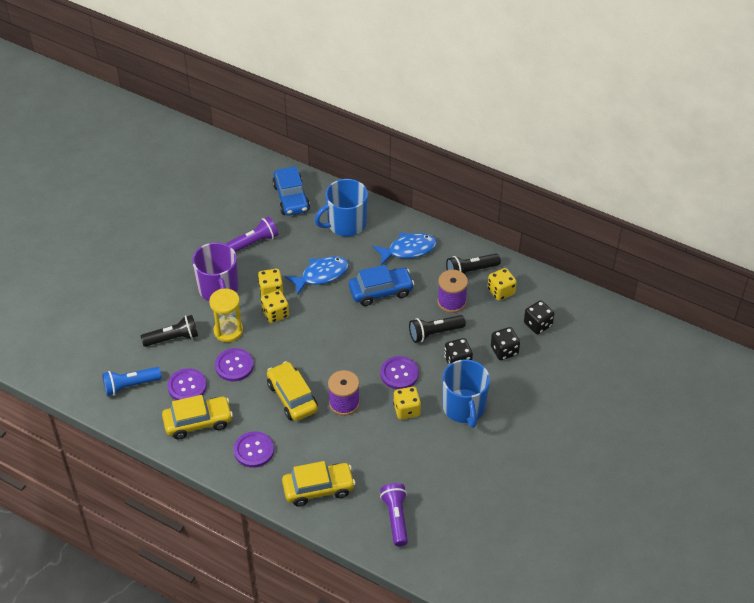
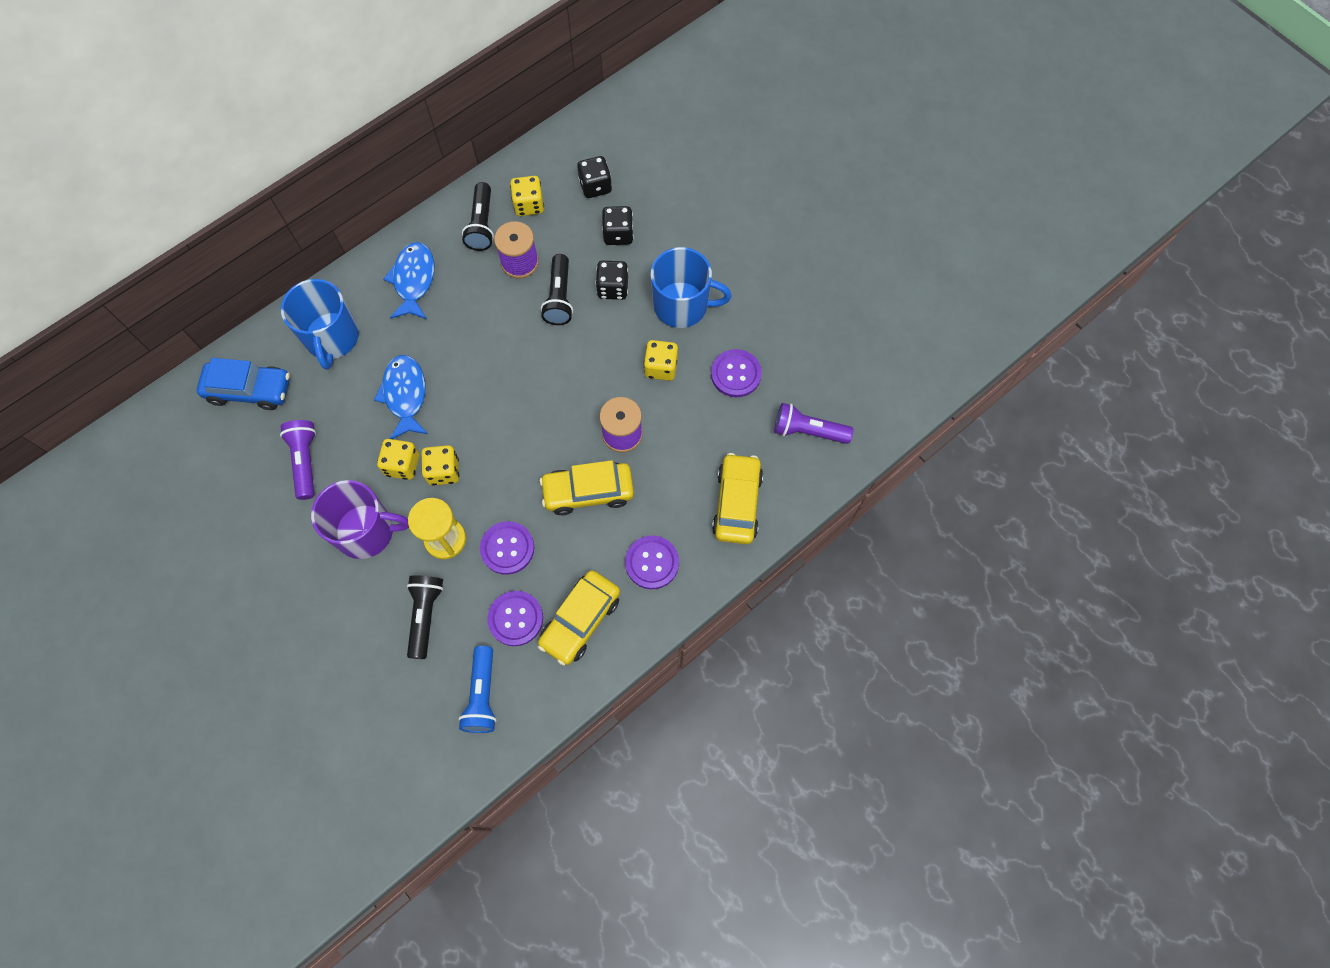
camera: 70 degrees left, 20 degrees up
yellow car [162,395,233,440] -> yellow car turned 150 degrees counterclockwise [538,570,620,665]
blue car [349,265,414,306] -> none
purple button [381,356,419,389] -> purple button moved to [711,349,762,397]

